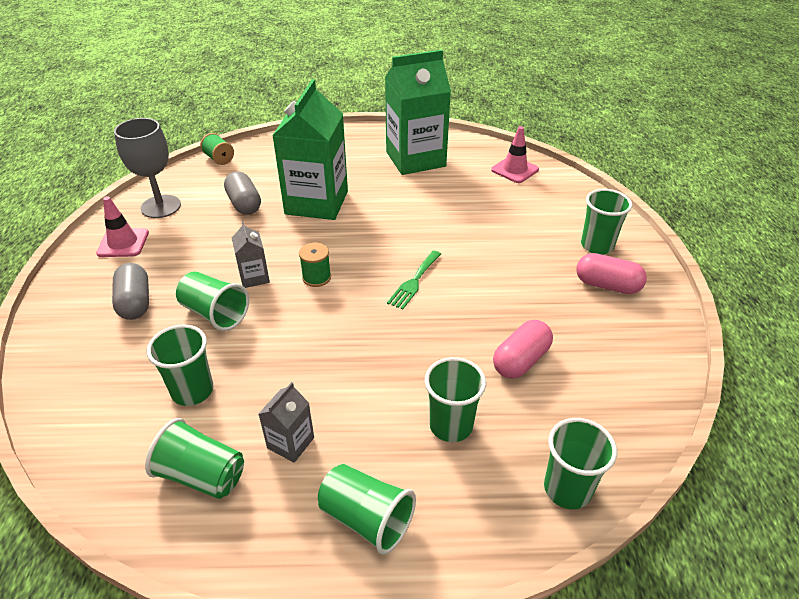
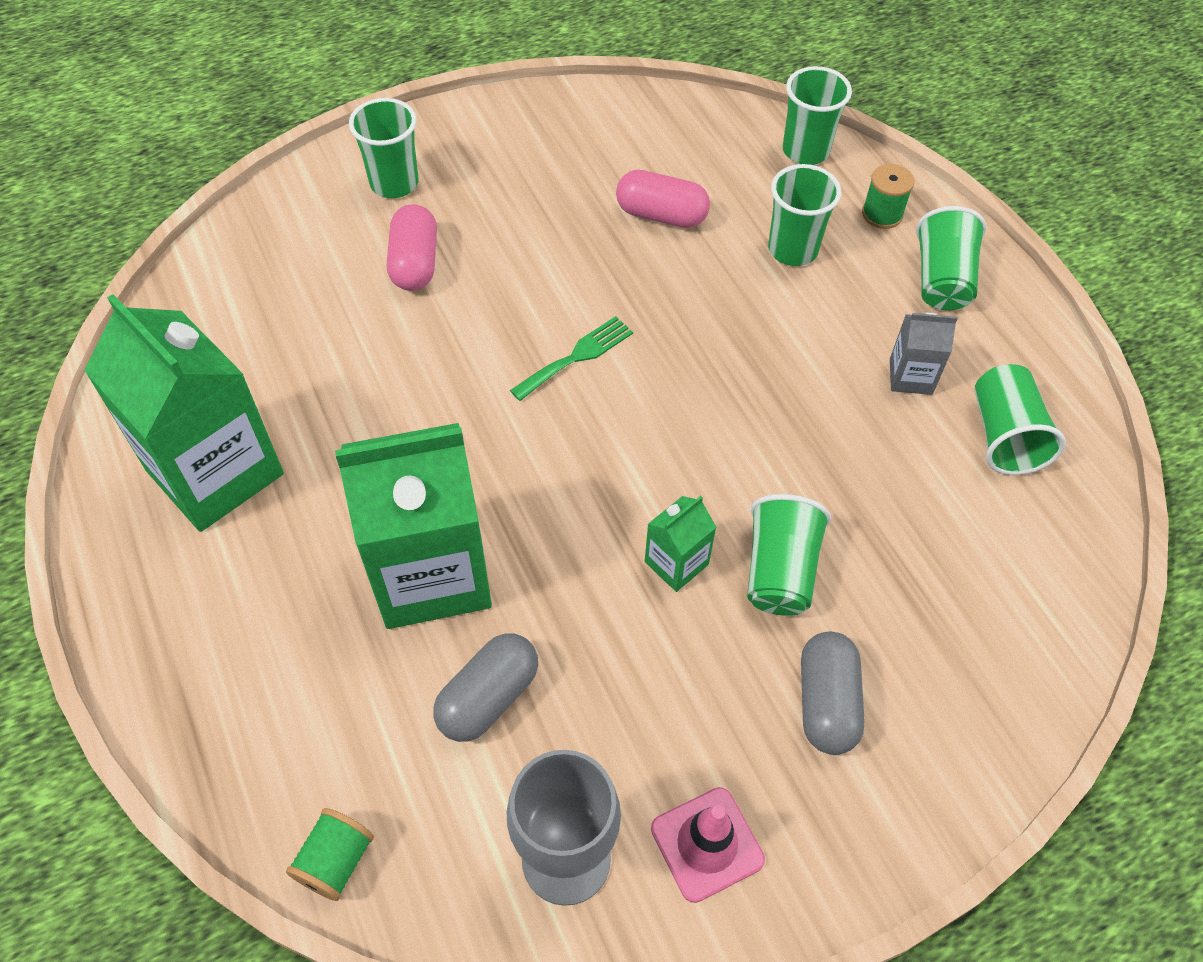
camera: 115 degrees left, 15 degrees up
grey capsule [112,263,149,320] -> grey capsule turned 45 degrees counterclockwise [801,632,865,755]
green cup [147,325,213,406] -> none
grey carton [232,222,270,288] -> green carton [645,496,716,592]
green spool [299,243,331,287] -> green spool moved to [862,164,914,229]
green fork [387,250,441,310] -> green fork turned 45 degrees counterclockwise [510,316,633,401]
pink traffic cone [491,126,539,183] -> none
pink capsule [576,253,647,294] -> pink capsule moved to [387,204,437,291]

